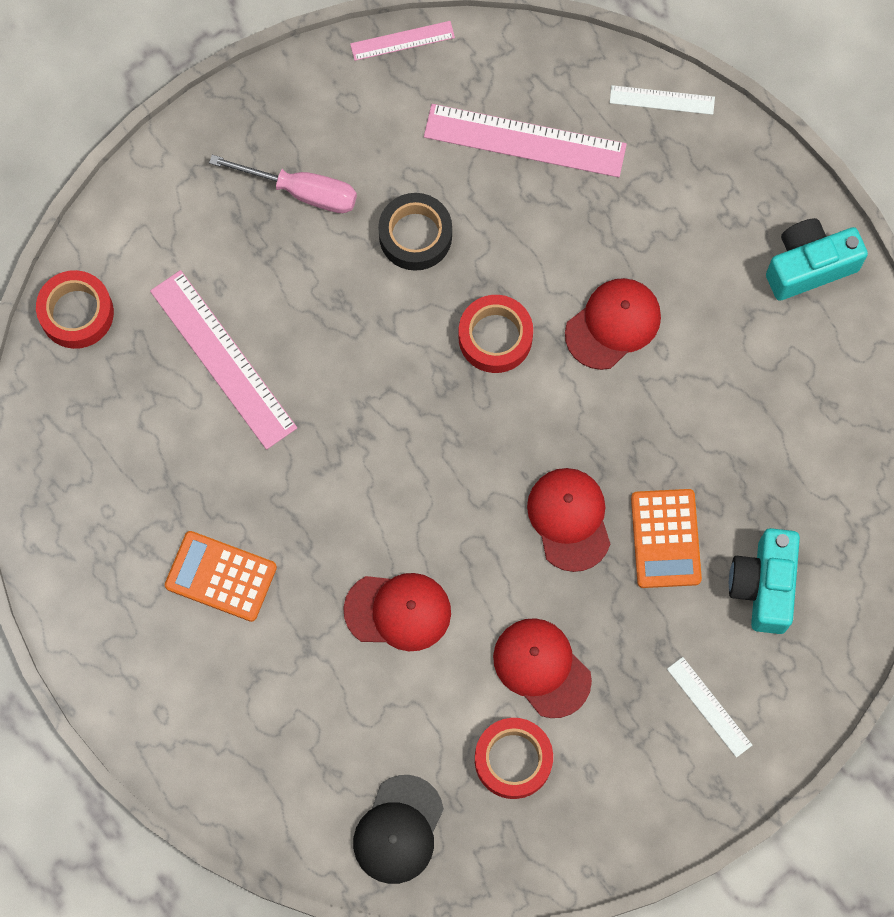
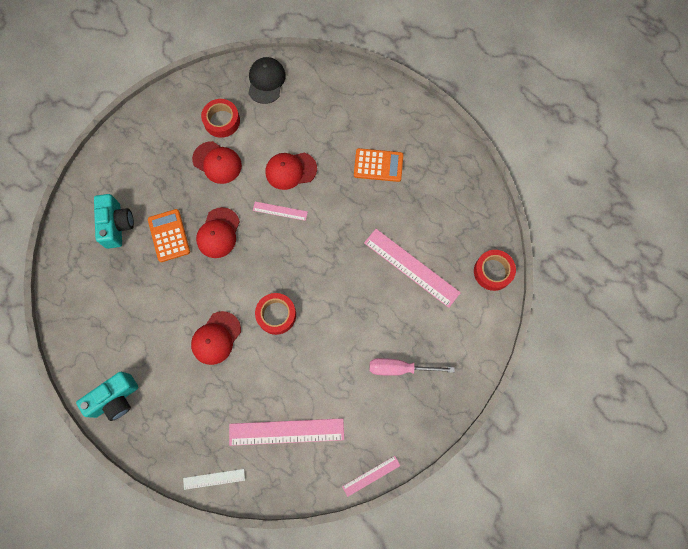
camera: 165 degrees right, 0 degrees up
black tape [378,193,452,271] -> none
red cap [527,468,610,572] -> red cap turned 45 degrees clockwise [196,207,240,258]
white ruler [667,657,752,758] -> none
none -> pink ruler [253,202,308,221]

